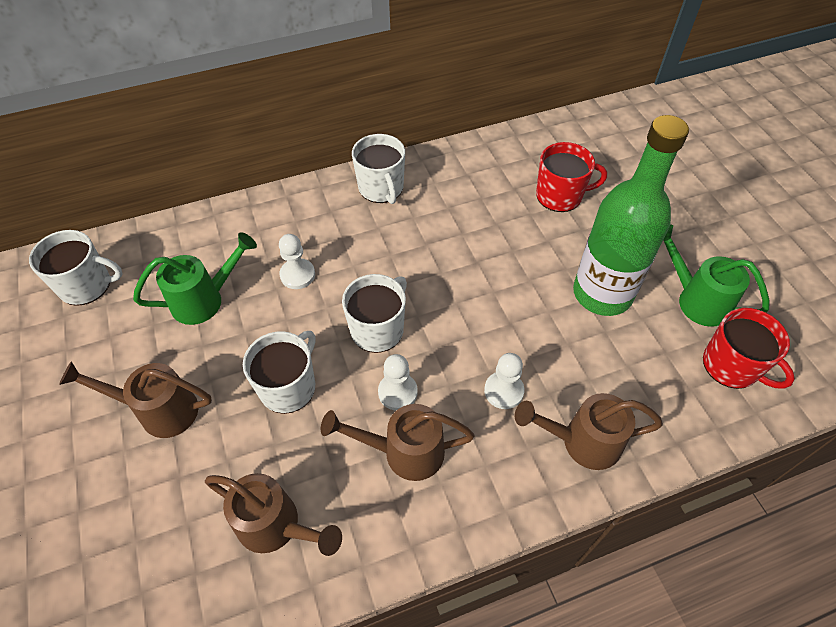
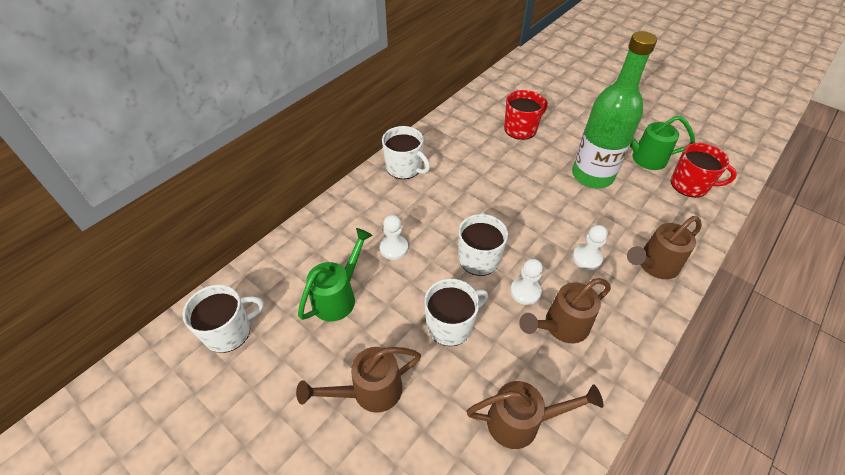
camera: 30 degrees left, 5 degrees down
white mug [243,331,315,414] -> white mug turned 60 degrees clockwise [424,279,488,346]

